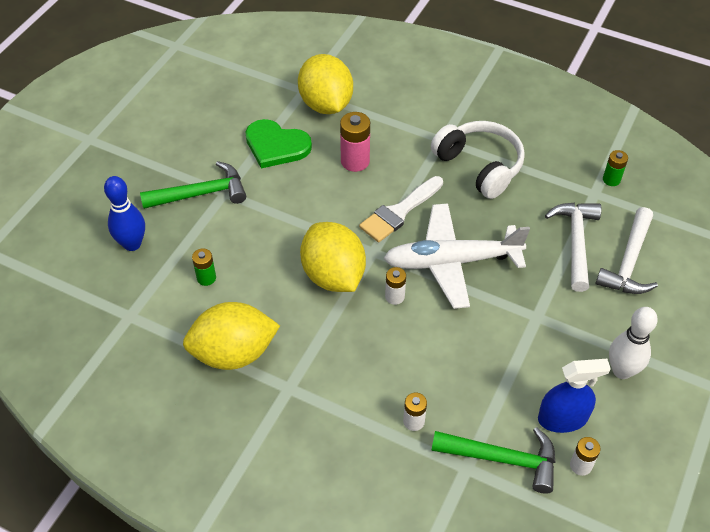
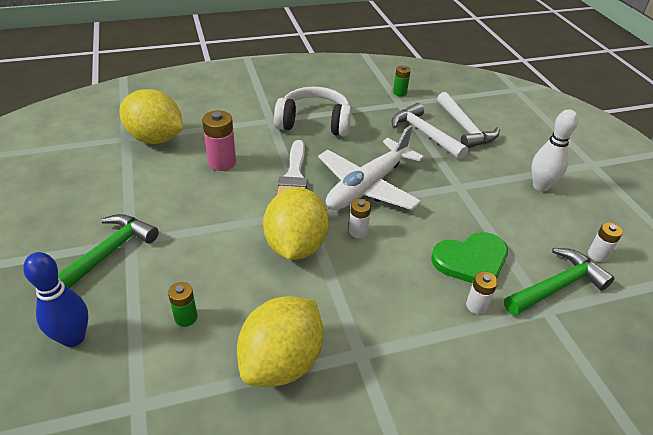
camera: 45 degrees left, 10 degrees down
green heart [245,119,312,168] -> green heart moved to [431,232,508,283]
yellow lemon [300,222,366,292] -> yellow lemon turned 75 degrees clockwise [263,188,329,260]
blue spray bottle [538,359,611,433] -> none

